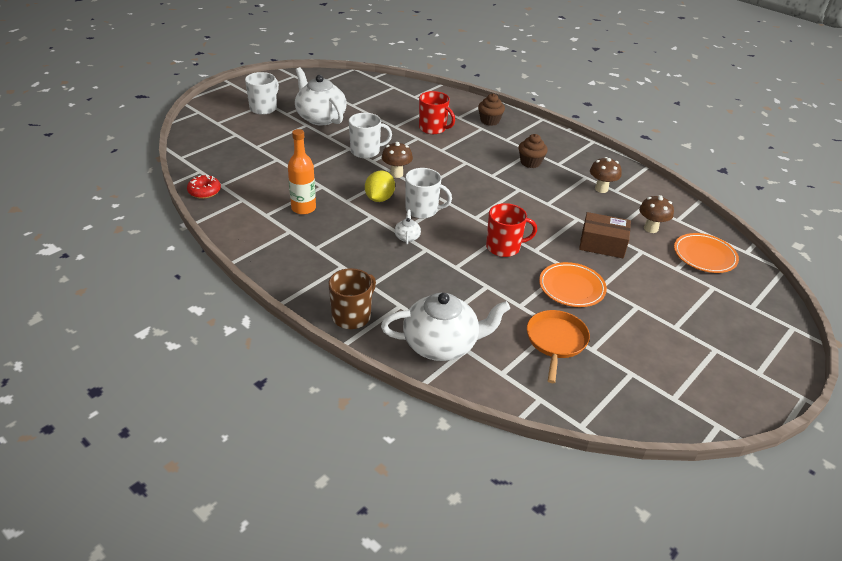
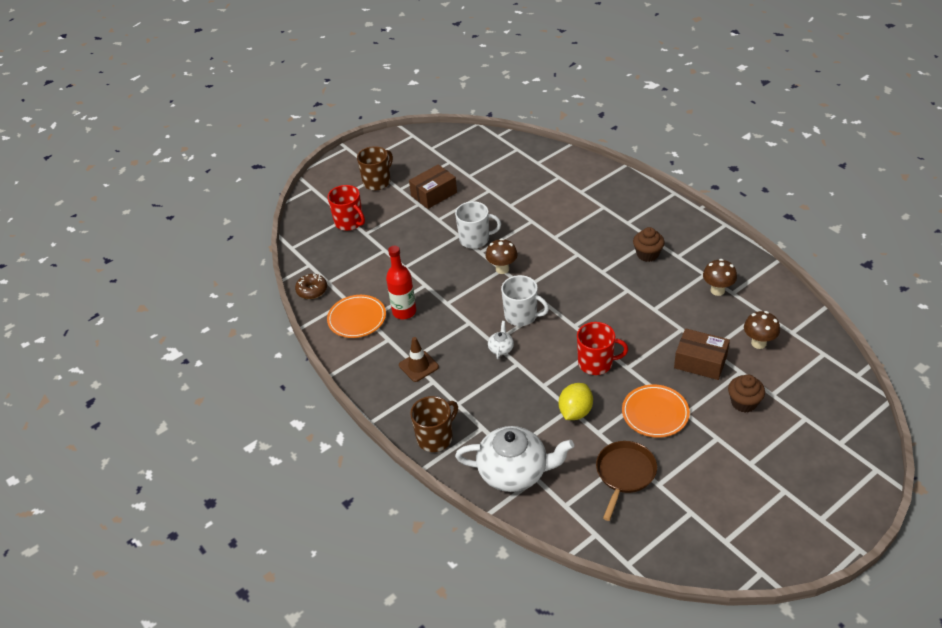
camera: 15 degrees right, 5 degrees up
red donut [187,175,221,199] -> brown donut [295,273,327,299]
white mug [245,72,279,115] -> brown mug [357,146,393,190]
orange bottle [288,129,316,215] -> red bottle [386,246,416,319]
white teapot [295,67,347,125] -> brown box [409,164,457,209]
yellow lemon [365,171,395,202] -> yellow lemon moved to [559,383,593,420]
red mug [419,91,455,134] -> red mug moved to [327,185,365,231]
brown cupcake [478,94,505,126] -> brown cupcake moved to [728,374,765,413]
orange pan [527,310,590,383] -> brown pan [596,441,657,521]
orange plate [674,233,739,273] -> orange plate moved to [327,295,386,338]
none -> brown traffic cone [399,337,439,382]

